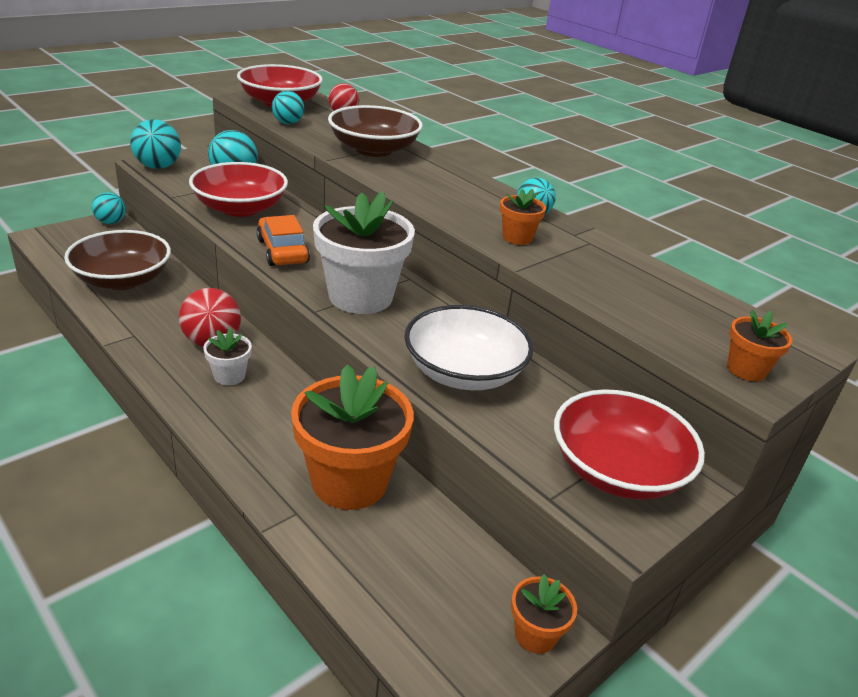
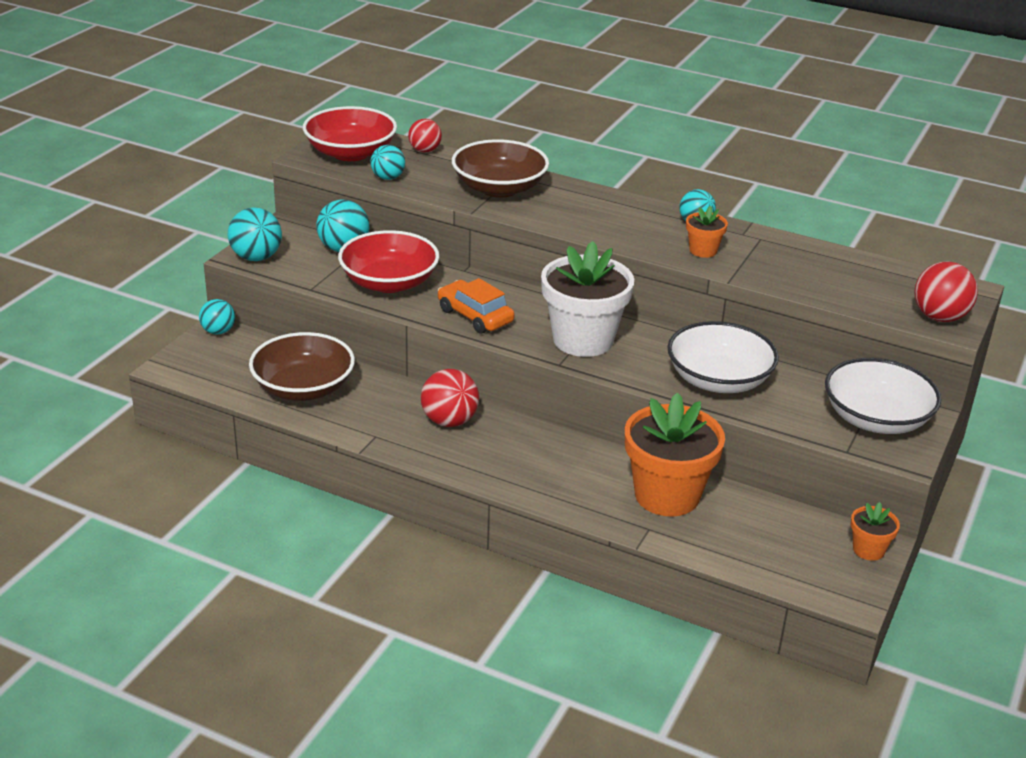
camera: 20 degrees left, 0 degrees up
white flower pot [203,328,252,385] -> none
red bowl [554,389,705,500] -> white bowl [825,358,941,434]
orange flower pot [727,310,793,381] -> red ball [914,261,978,322]

